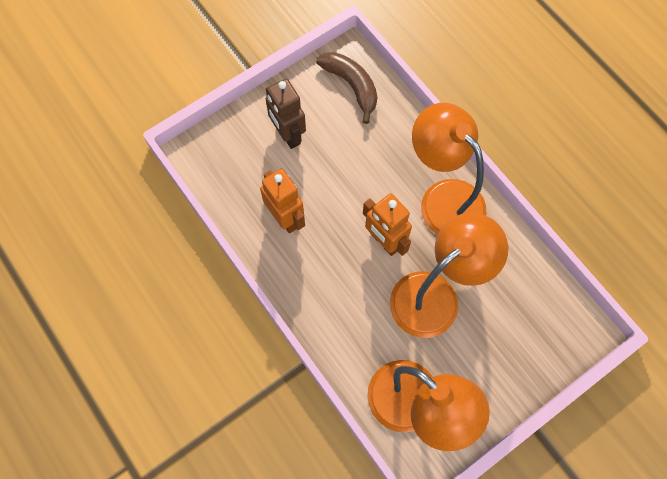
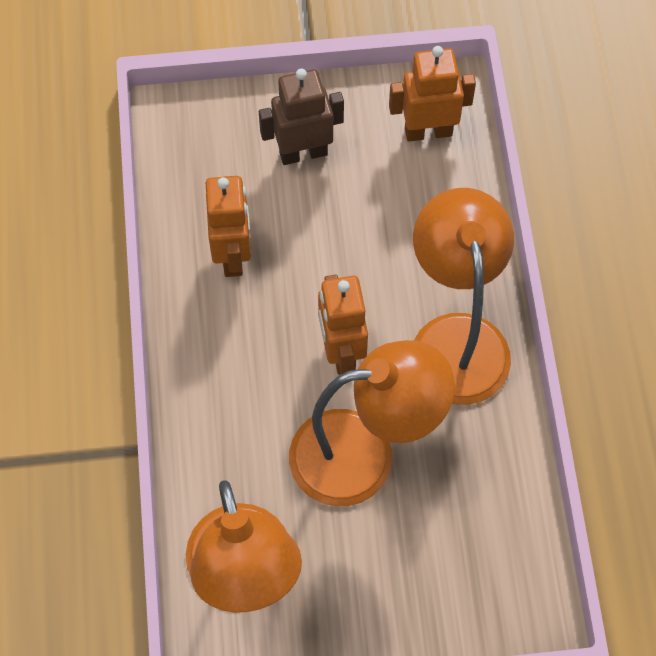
camera: 30 degrees right, 5 degrees down
brown robot [266,79,306,149] -> brown robot turned 75 degrees clockwise [259,69,344,165]
brown banana [316,52,377,124] -> orange robot [389,46,476,142]

